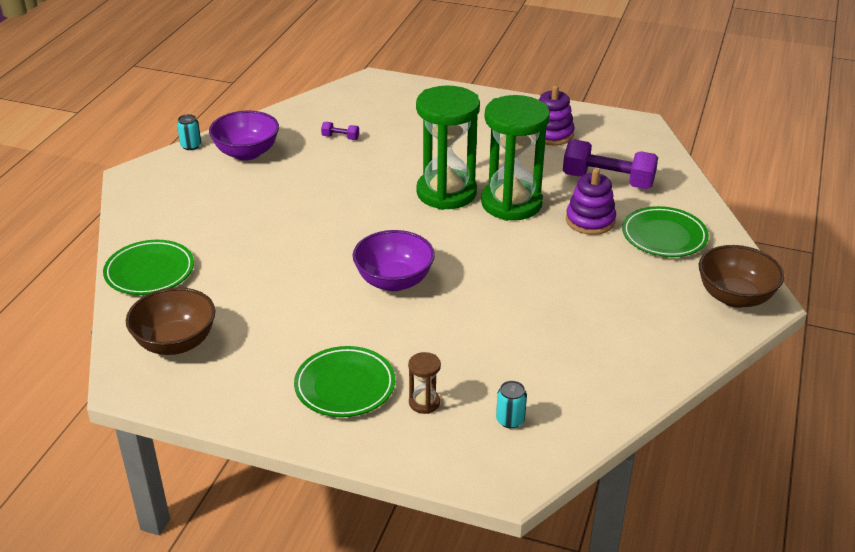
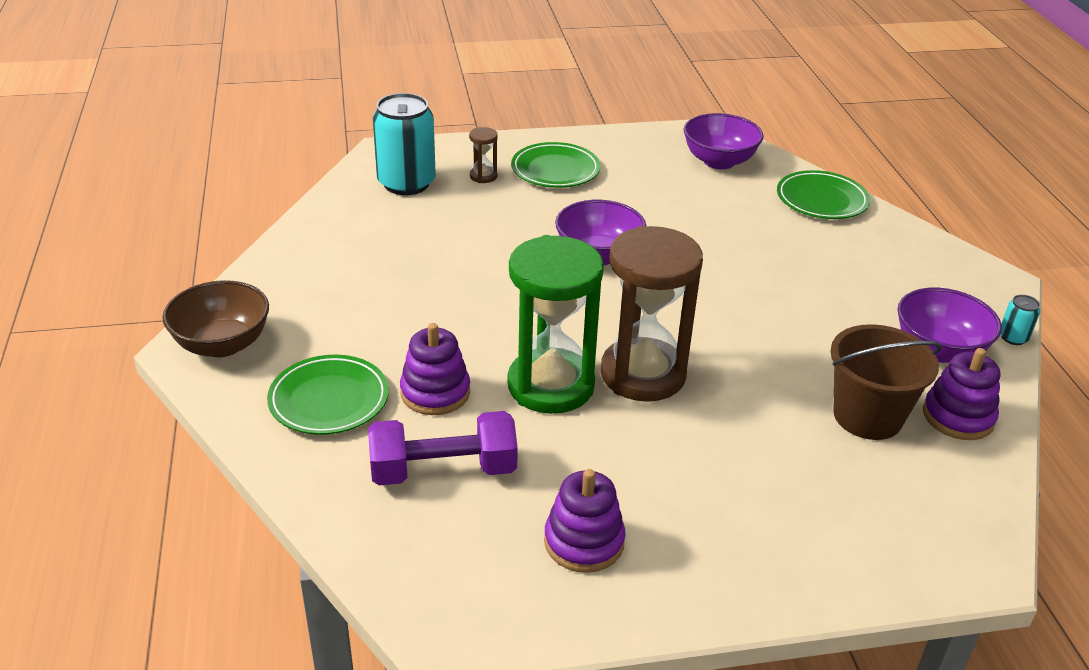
camera: 150 degrees right, 0 degrees up
brown bowl [126,287,216,355] -> purple bowl [683,113,764,169]
purple dumbbell [321,122,359,140] -> brown bucket [831,324,942,440]
green hourglass [416,85,480,210] -> brown hourglass [601,226,703,402]
turquoise can [496,381,527,429] -> turquoise can [373,93,436,195], size x2.30
none -> purple stacking toy [923,348,1000,440]

